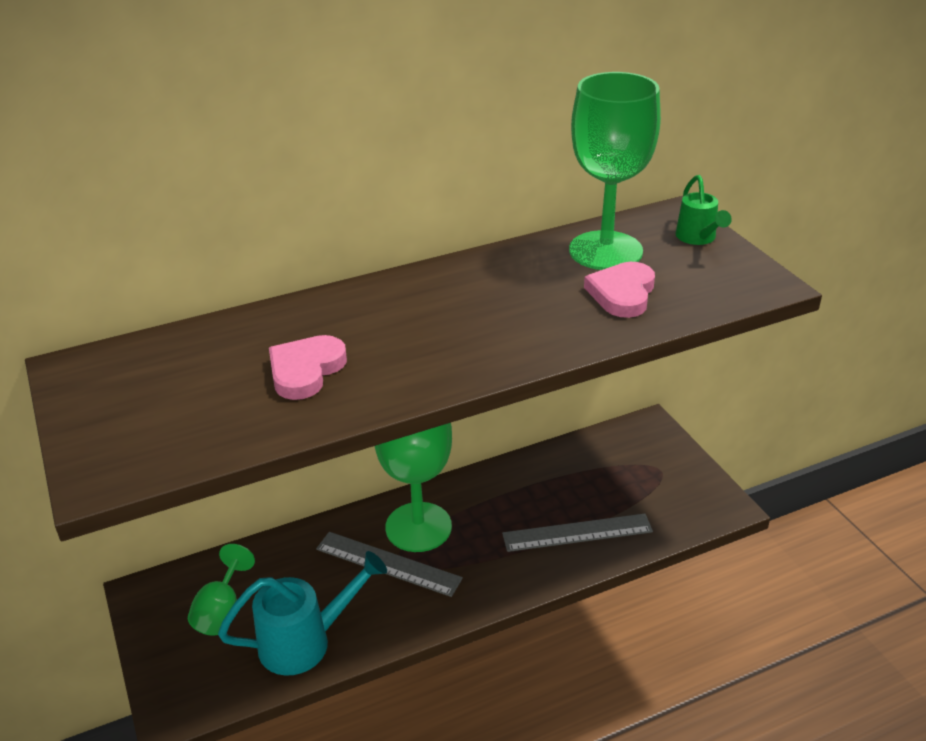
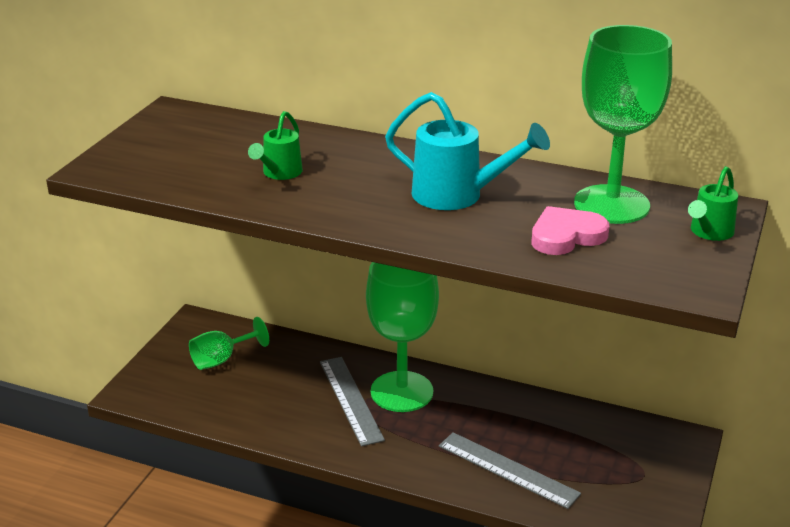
camera: 45 degrees right, 5 degrees down
turquoise watering can [218,551,387,676] -> turquoise watering can moved to [385,92,550,210]
pink heart [269,335,347,400] -> green watering can [248,111,303,180]

